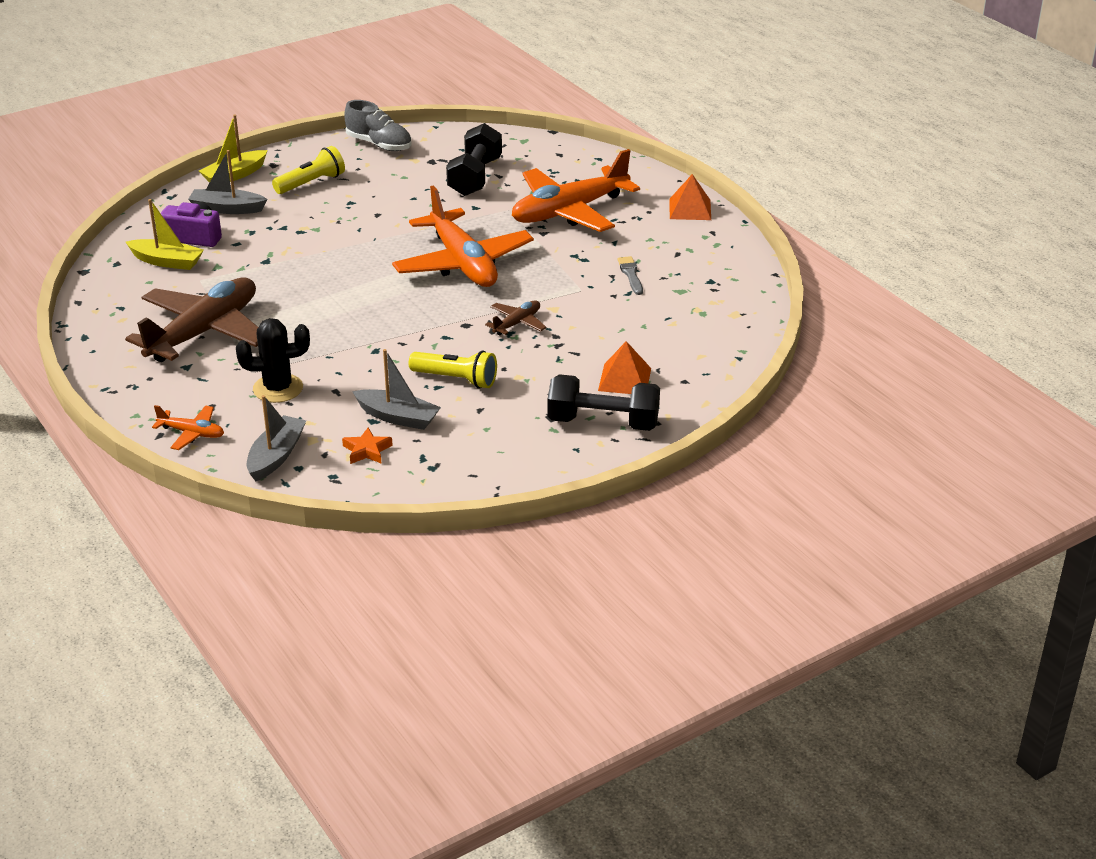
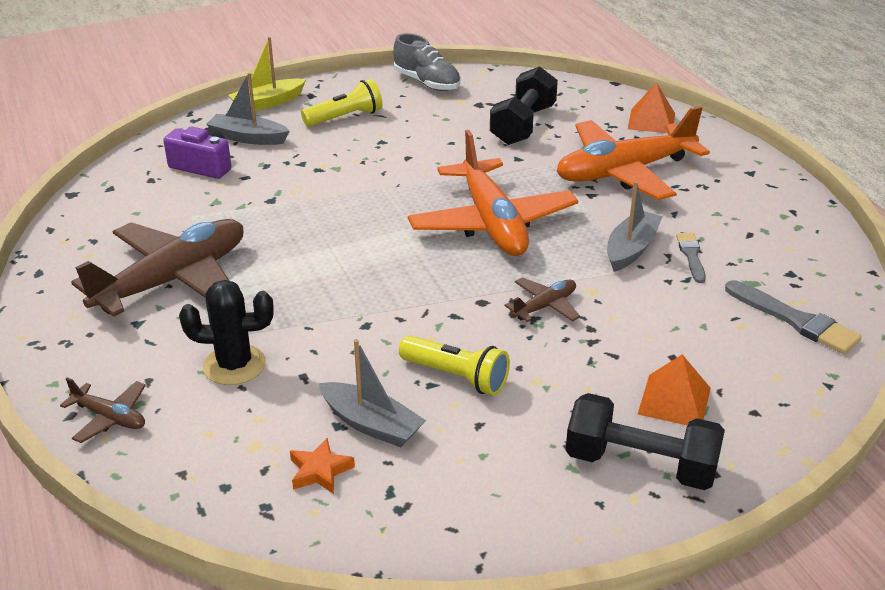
camera: 10 degrees right, 0 degrees up
yellow boat [126,199,204,270] -> none
orange plane [152,405,224,450] -> brown plane [60,377,146,443]
grey boat [247,395,306,481] -> grey boat moved to [607,181,663,272]
orange pyramid [669,174,711,220] -> orange pyramid moved to [628,82,675,133]
none -> grey brush [725,280,862,354]

